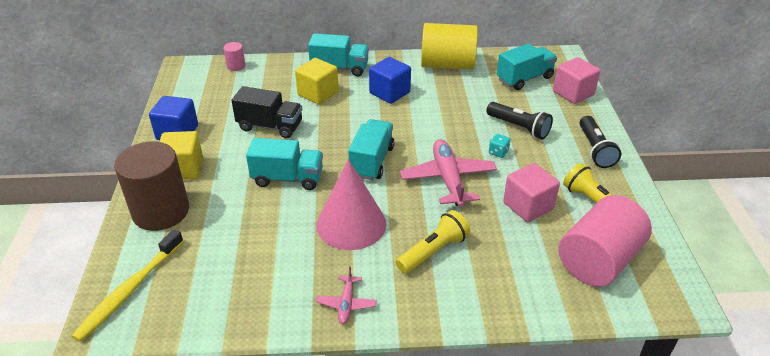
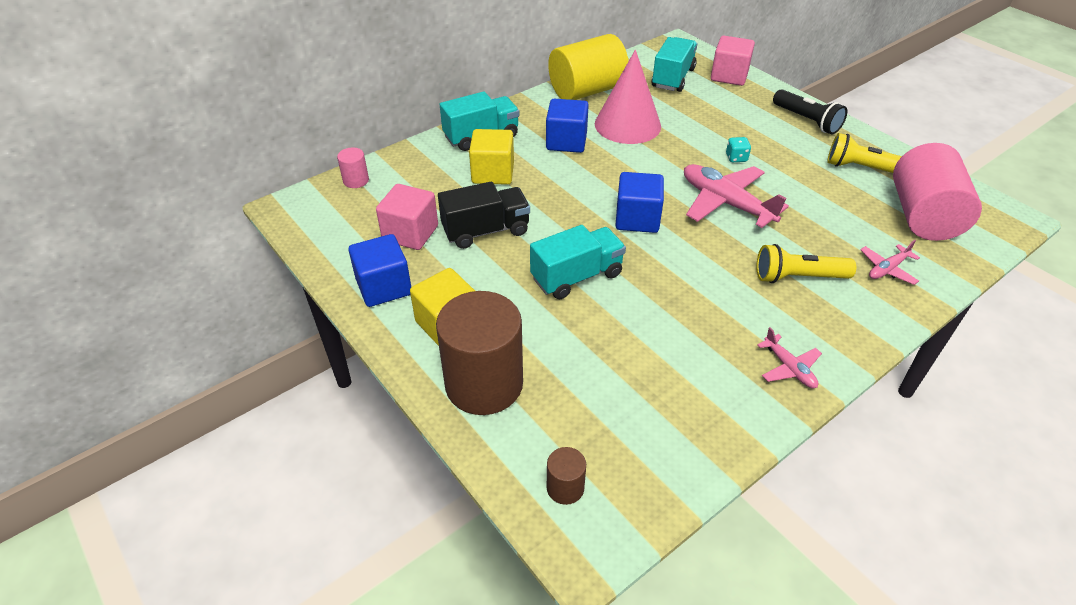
camera: 35 degrees left, 5 degrees up
yellow toothbrush [72,229,184,342] -> brown cylinder [547,447,586,505]
pink cone [317,159,386,250] -> pink cone moved to [595,50,661,144]
turquoise truck [348,119,395,180] -> blue cube [615,172,664,233]
yellow flashlight [396,210,470,274] -> yellow flashlight turned 105 degrees counterclockwise [756,244,856,283]
black flashlight [486,102,553,139] -> none
pink cube [503,163,560,222] -> pink cube moved to [376,184,438,250]
none -> pink plane [860,240,920,285]

